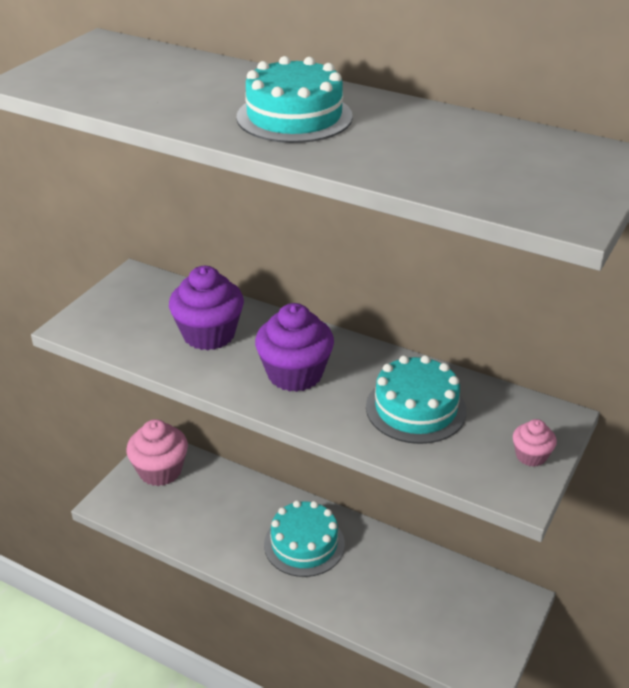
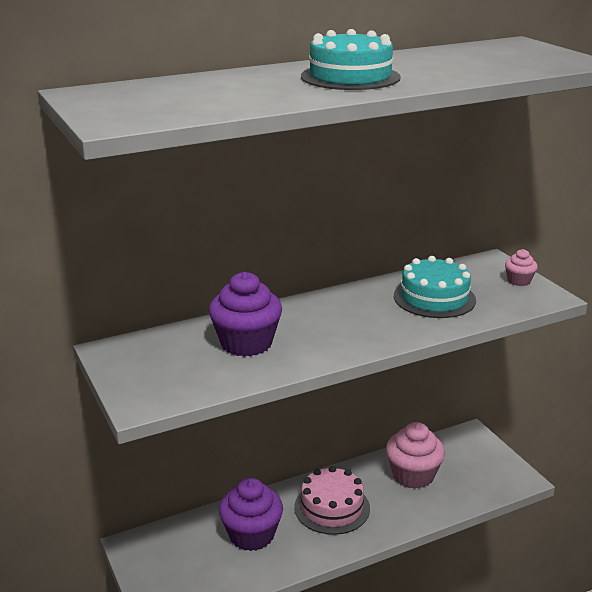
camera: 55 degrees left, 10 degrees down
pink cupcake [126,419,188,486] -> pink cupcake moved to [386,422,445,489]
purple cupcake [255,303,334,392] -> purple cupcake moved to [219,478,283,551]
turquoise cake [264,500,345,577] -> pink cake [294,466,370,535]

